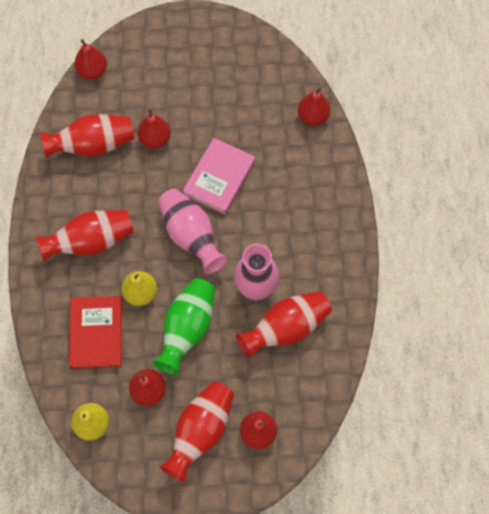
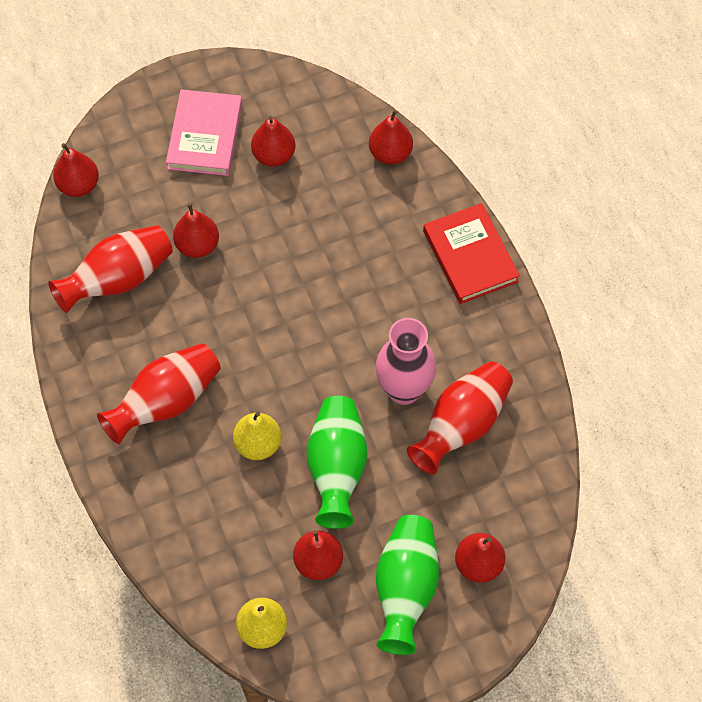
camera: 20 degrees left, 5 degrees down
red book [69,296,122,369] -> red book moved to [423,203,520,304]
pink vase [158,189,228,274] -> none
red vase [160,381,234,482] -> green vase [376,515,439,655]
pink book [183,138,255,215] -> pink book moved to [166,89,242,176]
none -> red pear [251,116,295,167]

